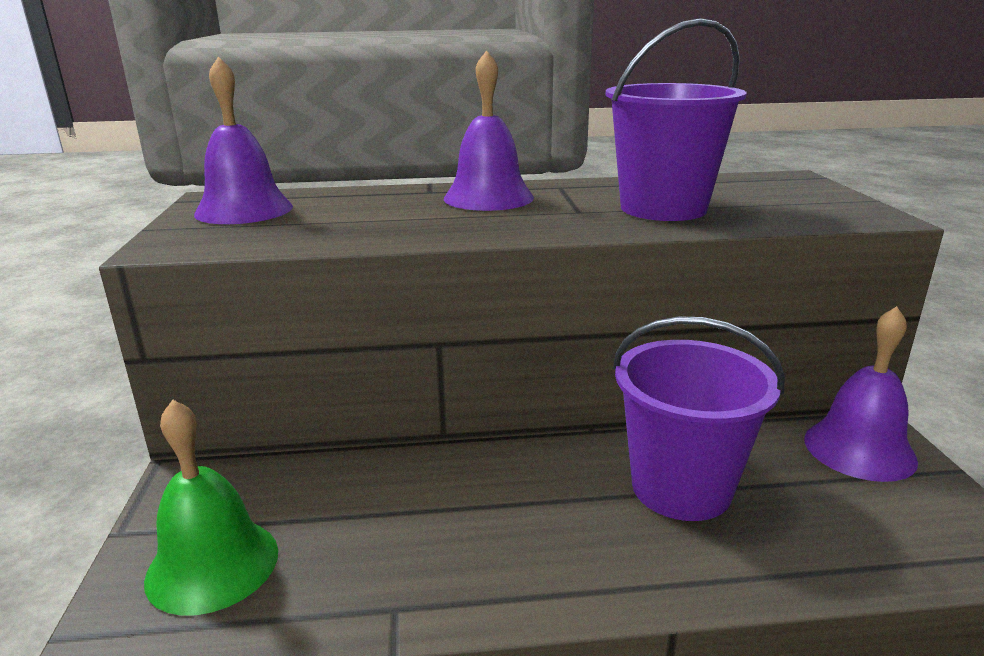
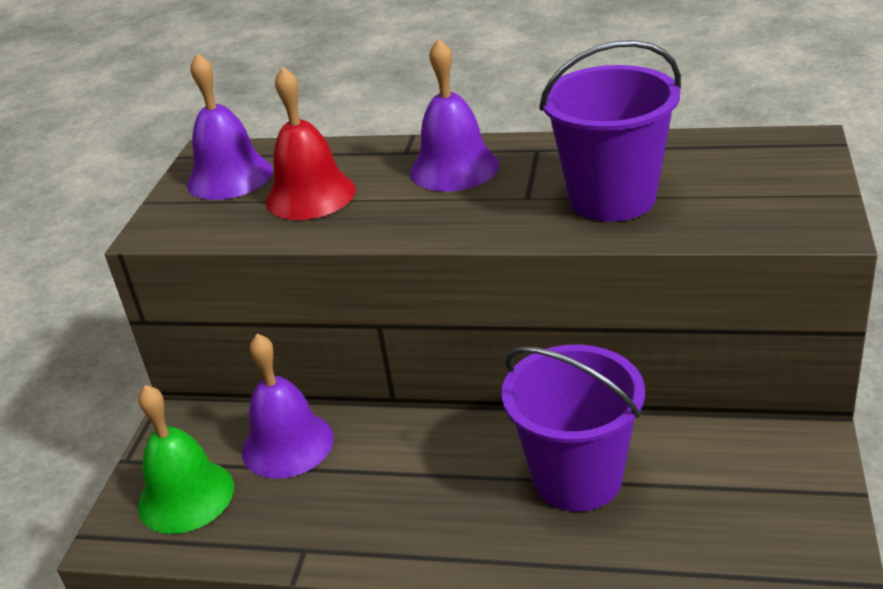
camera: 20 degrees right, 10 degrees up
purple bell [804,306,918,482] -> purple bell moved to [242,334,334,479]
none -> red bell [266,67,356,220]

